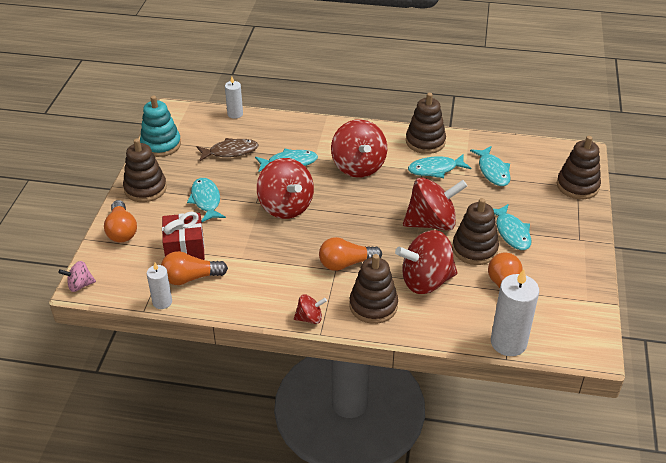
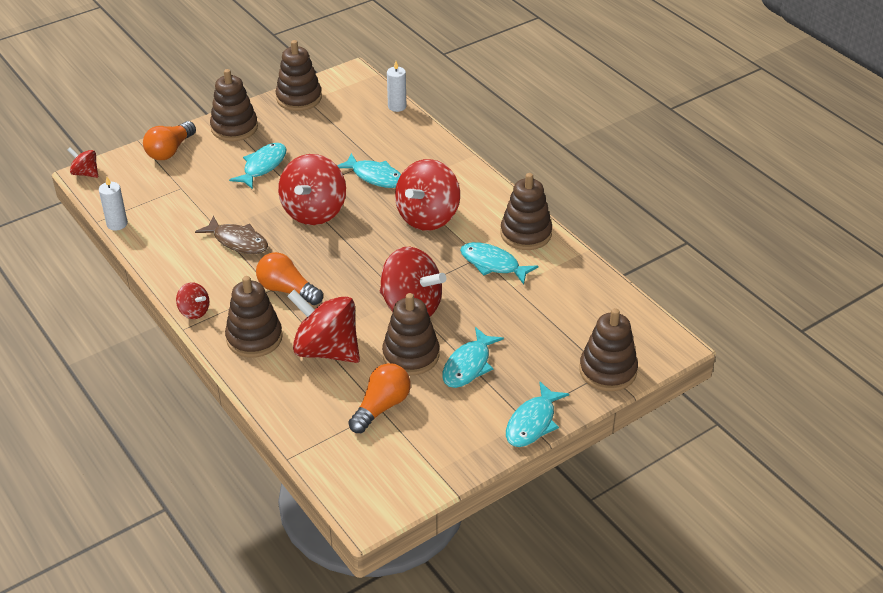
camera: 45 degrees right, 0 degrees up
pink spinning top [58,261,96,292] -> red spinning top [67,147,98,178]
turquoise stacking toy [140,96,181,157] -> brown stacking toy [275,40,322,111]
orange light bulb [161,251,228,285] -> none
red gift [162,212,205,260] -> none
brown fish [196,138,259,162] -> brown fish moved to [195,216,268,254]
turquoise fish [470,146,511,186] -> turquoise fish moved to [506,382,569,447]
white candle [491,269,539,356] -> none

